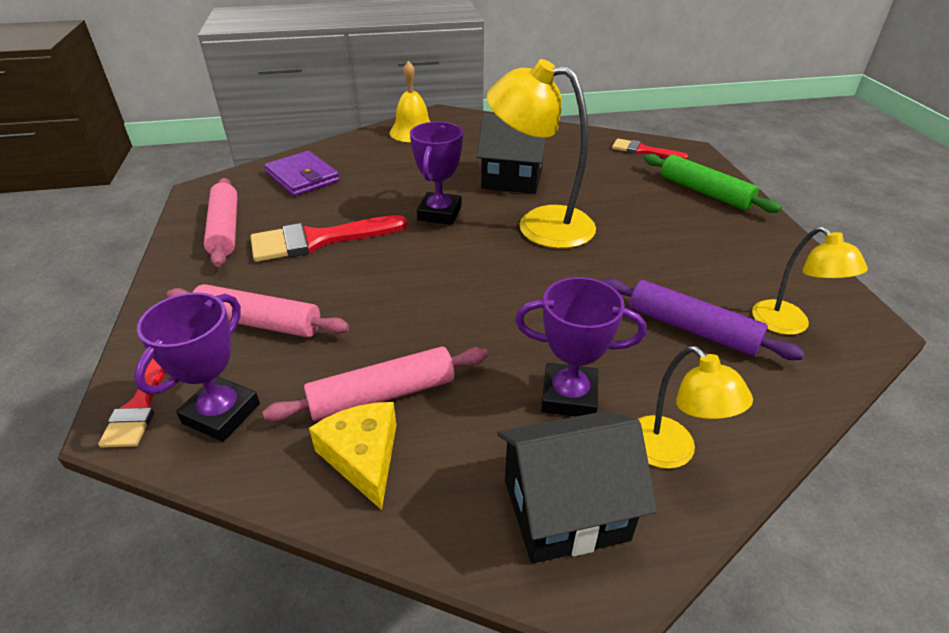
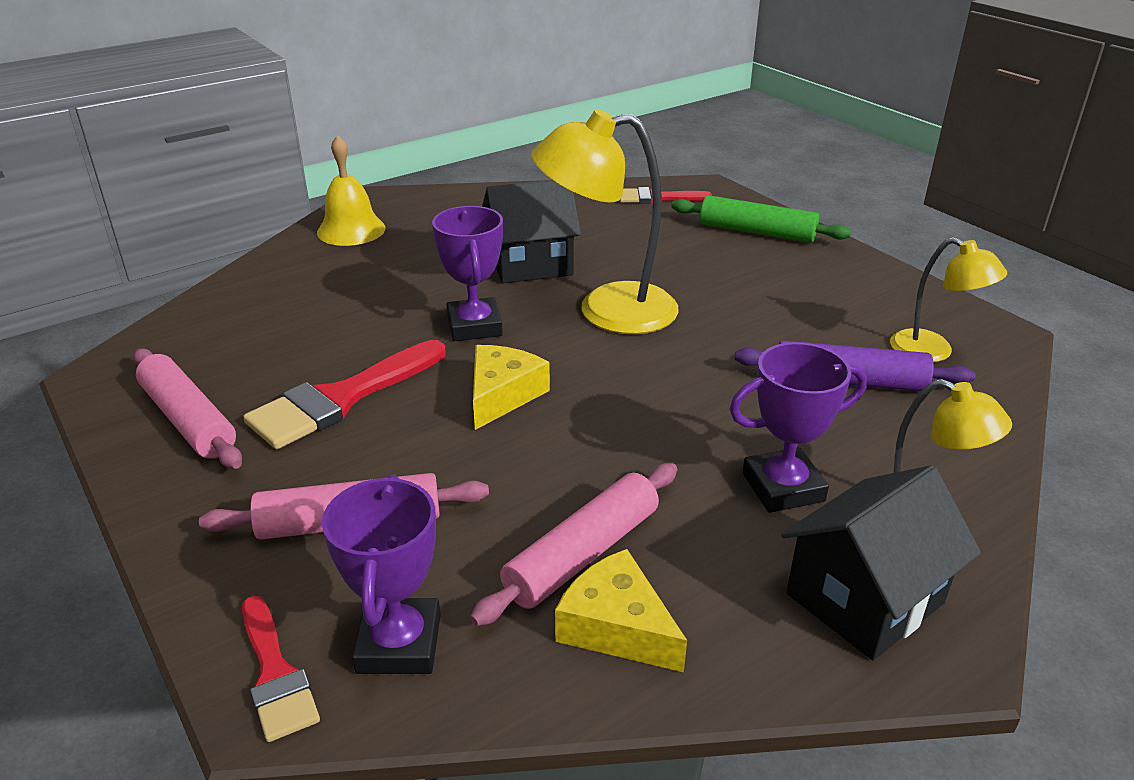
camera: 25 degrees left, 5 degrees down
purple wallet [264,151,340,196] -> none
none -> yellow cheese [473,345,550,430]

